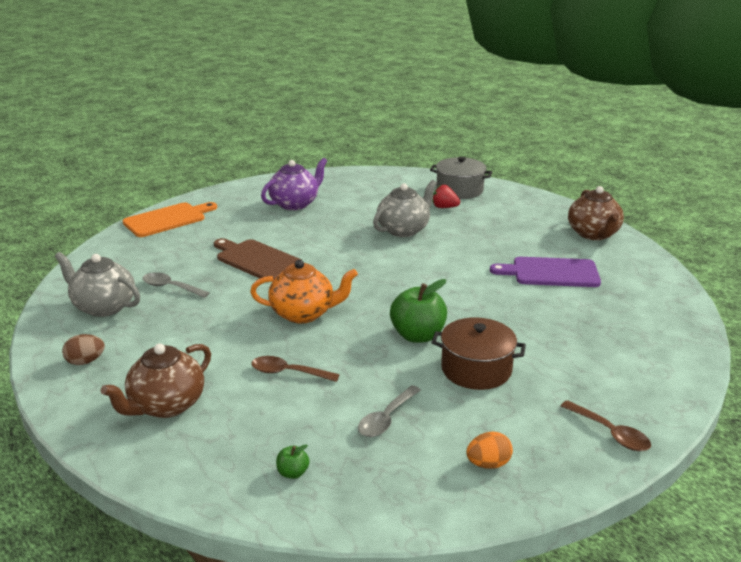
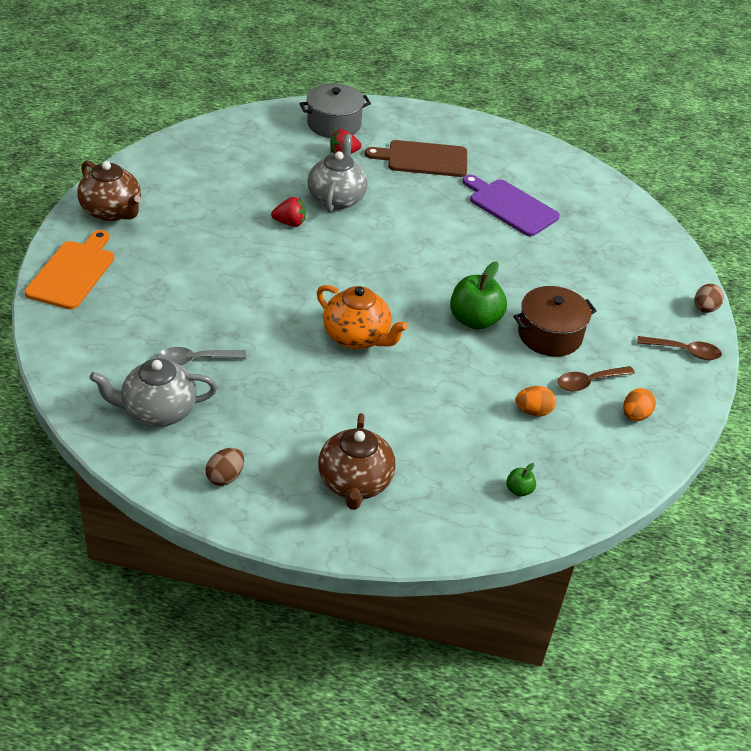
camera: 40 degrees left, 15 degrees up
brown cutting board [214,238,301,280] -> brown cutting board moved to [365,140,467,177]
orange teapot [250,260,358,324] -> orange teapot turned 75 degrees clockwise [317,285,408,349]
brown spoon [251,356,340,382] -> brown spoon moved to [557,366,635,392]
purple teapot [261,158,327,210] -> none
grey spoon [358,385,421,437] -> orange egg [515,386,556,416]
purple cutting board [490,257,601,287] -> purple cutting board turned 75 degrees clockwise [463,175,560,236]
brown teapot [568,186,624,240] -> brown teapot moved to [77,161,141,221]
none -> red strawberry [271,197,306,227]
none -> brown egg [695,284,724,313]

